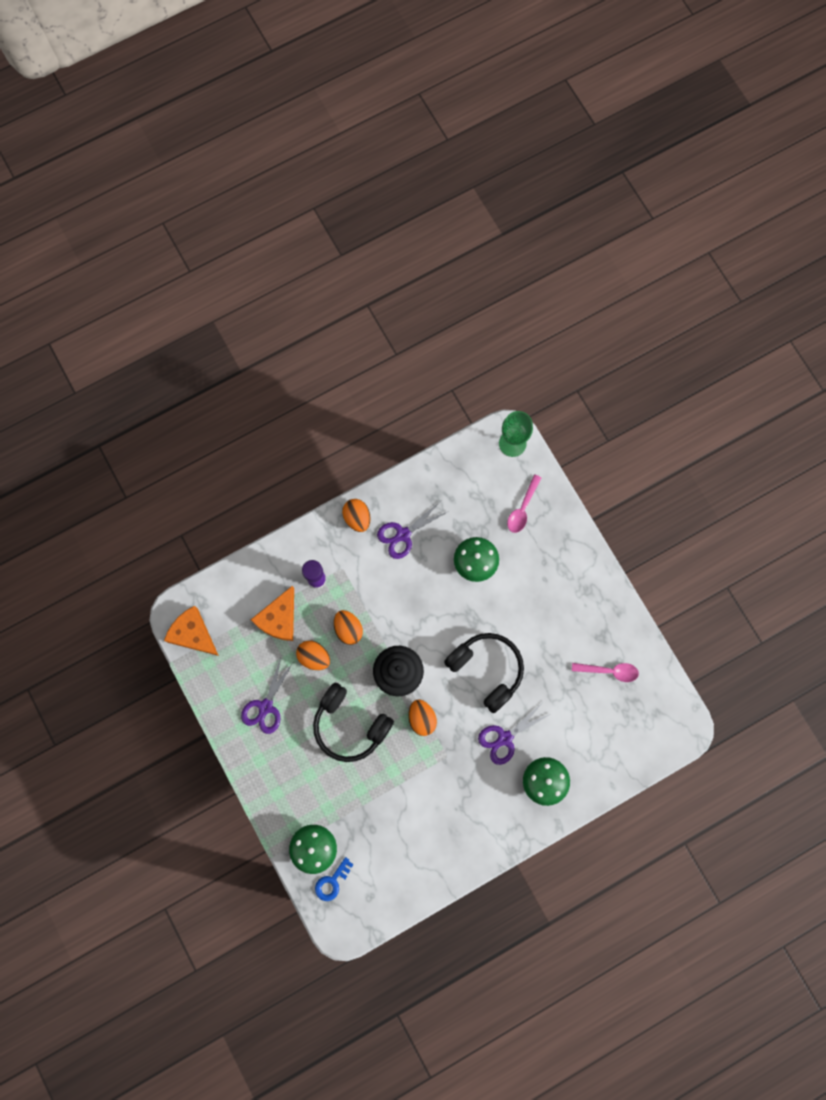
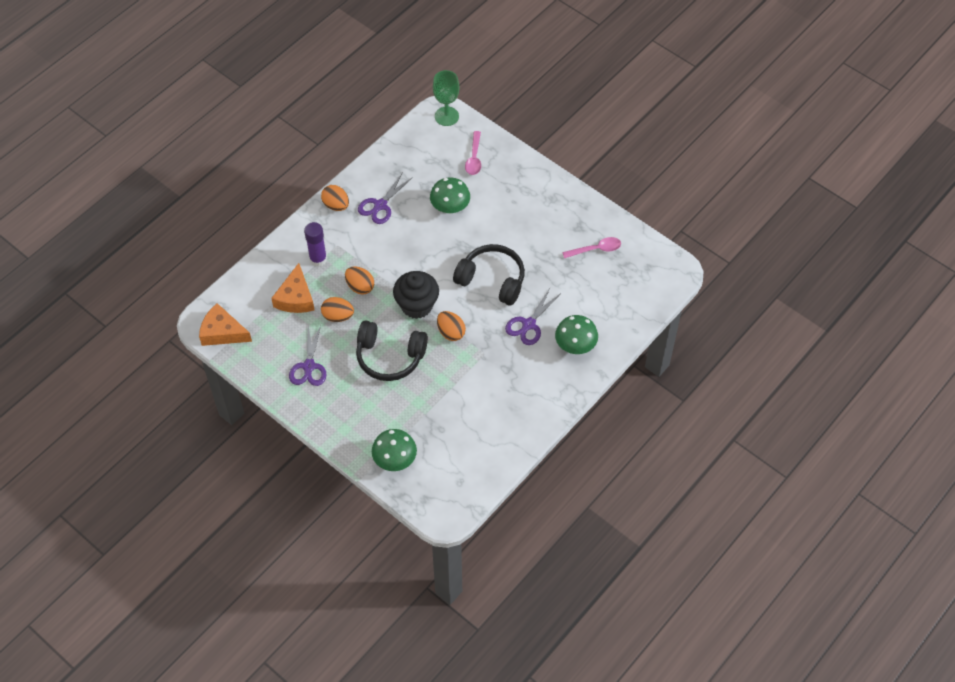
camera: 20 degrees left, 20 degrees down
blue key [315,857,354,901] -> none

